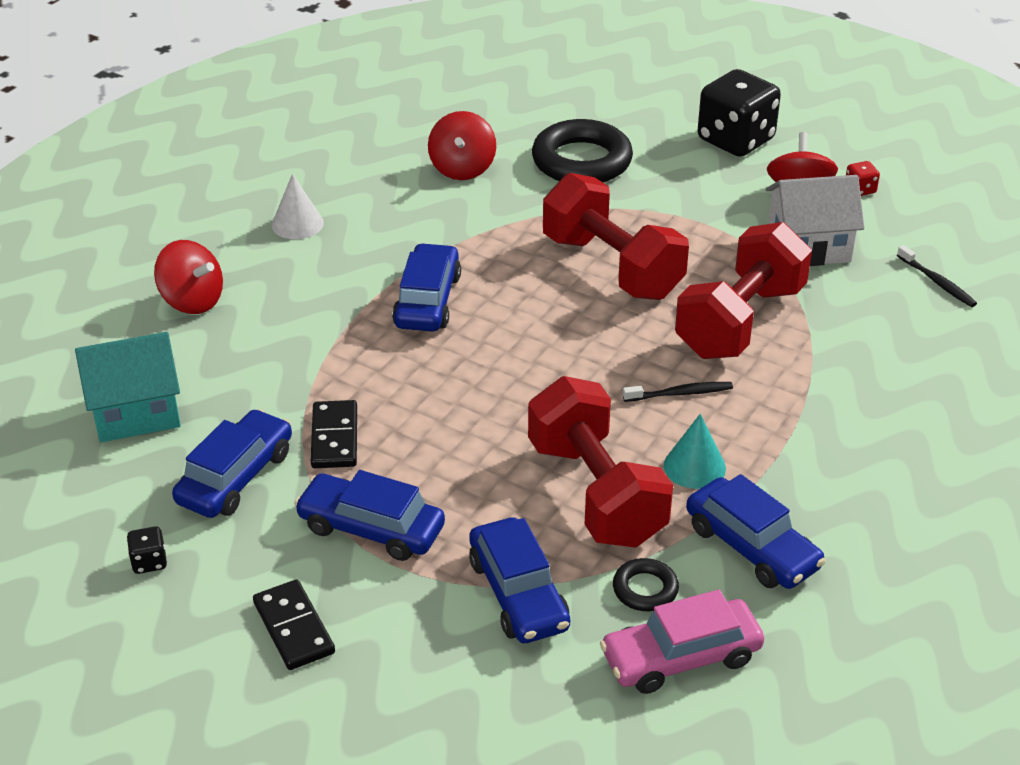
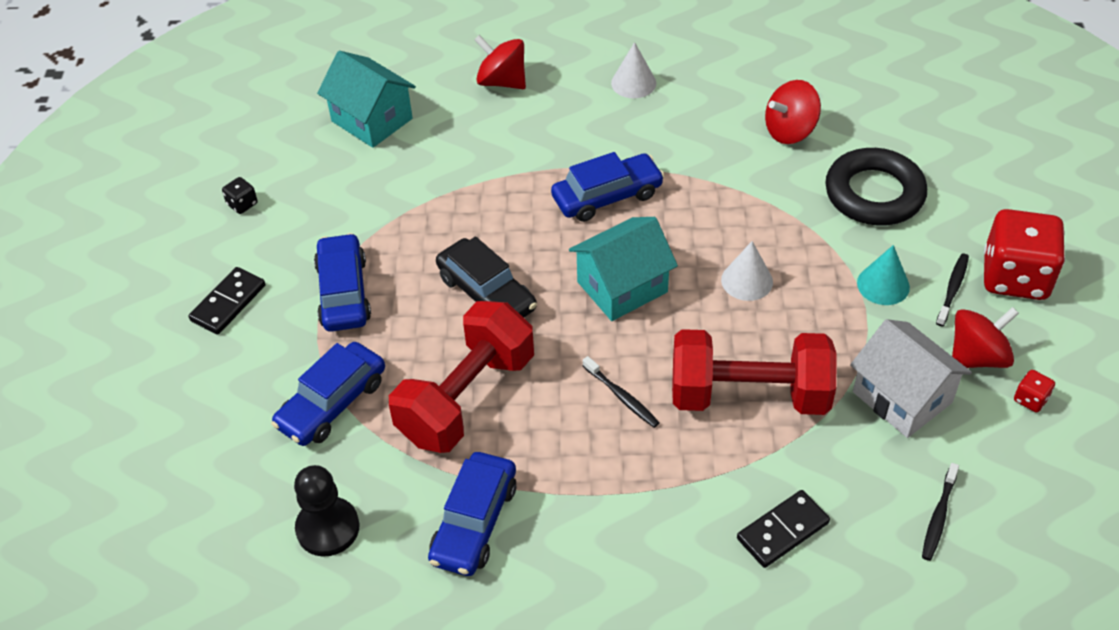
camera: 60 degrees right, 10 degrees up
red spinning top [154,240,223,314] -> red spinning top turned 120 degrees clockwise [475,35,526,89]
blue car [172,409,292,518] -> none
black domino [311,400,357,468] -> black domino moved to [737,490,830,568]
red dumbbell [543,173,689,300] -> white cone [721,241,773,301]
pink car [600,590,764,694] -> black pawn [294,465,360,556]
black ring [613,558,679,611] -> none
turquoise cone [664,414,726,489] -> turquoise cone moved to [857,245,910,305]
black dice [698,69,781,157] -> red dice [984,209,1065,300]
none -> black car [436,237,537,318]
none -> turquoise house [569,217,678,321]
none -> black toothbrush [936,254,969,326]

